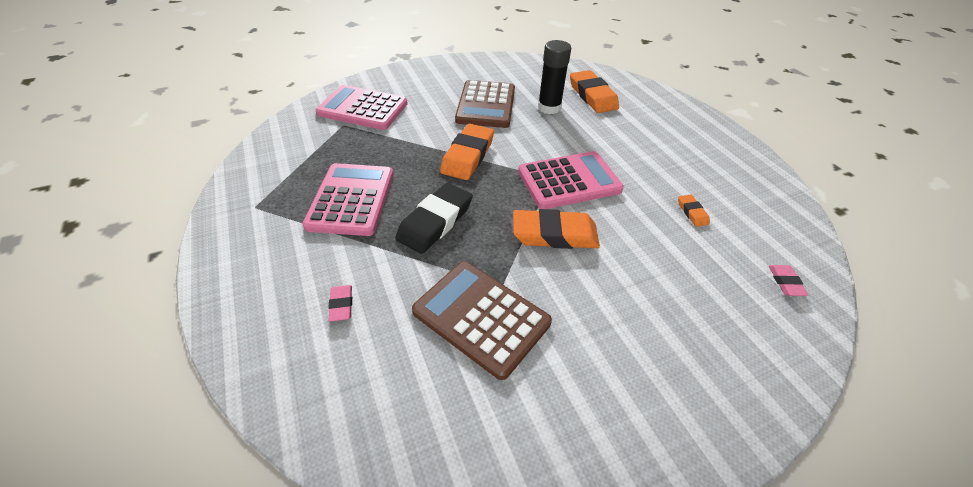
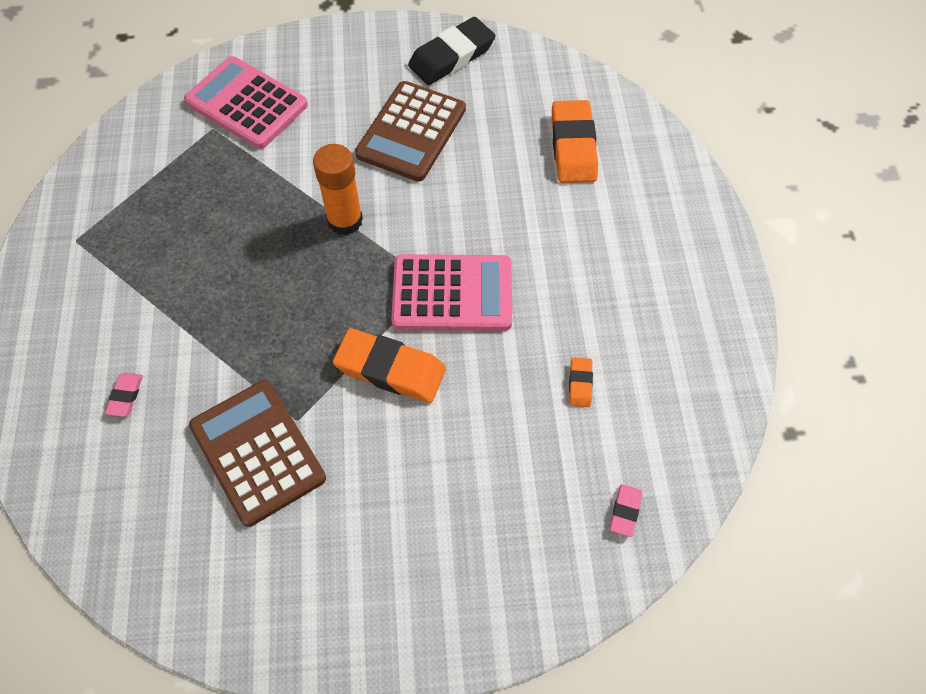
camera: 20 degrees right, 15 degrees up
pink calculator [302,163,393,236] -> none
black eraser [395,183,473,254] -> black eraser moved to [408,17,495,85]
orange eraser [440,124,494,180] -> orange glue stick [313,144,363,235]
black glue stick [538,40,571,114] -> none

